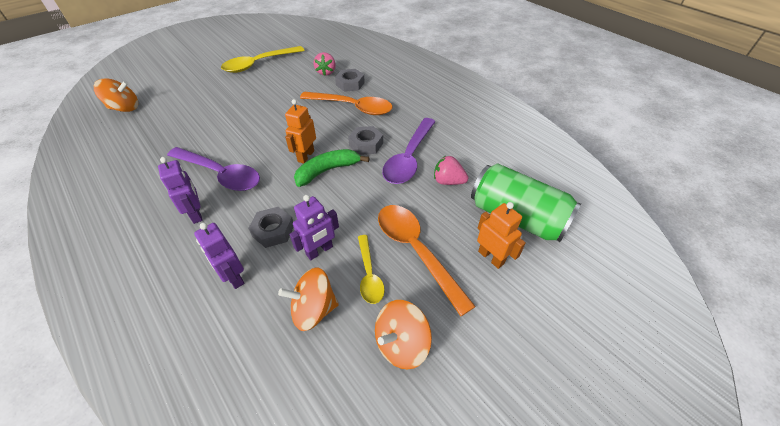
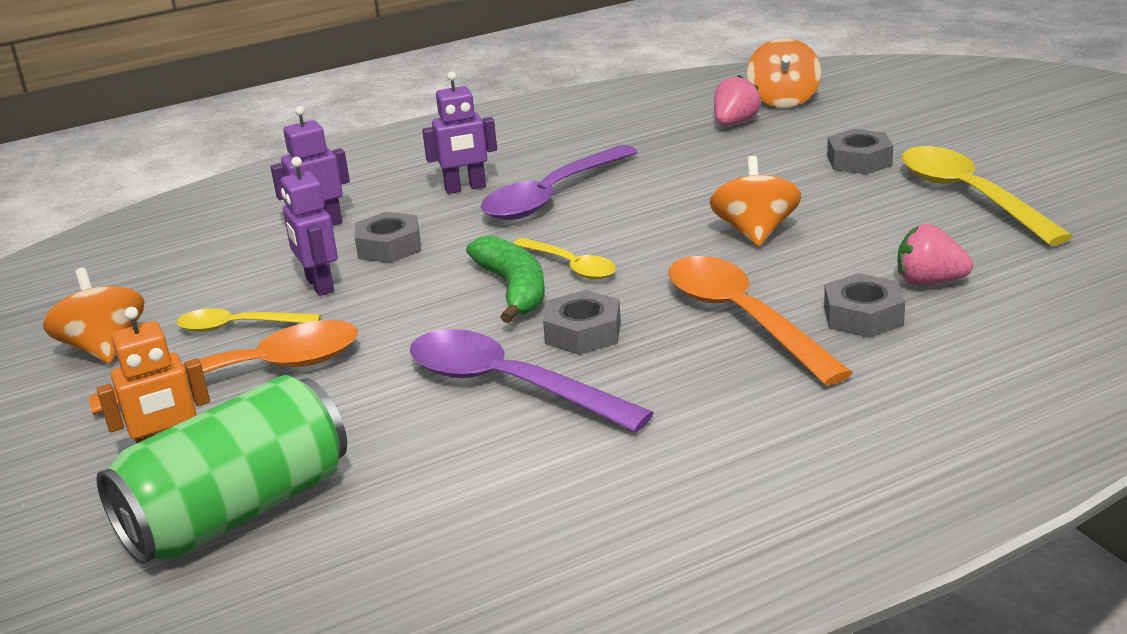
camera: 105 degrees right, 20 degrees down
orange spinning top [278,267,339,331] -> orange spinning top moved to [709,156,801,247]
orange robot [285,99,316,164] -> yellow spoon [513,238,616,279]
orange spoon [300,92,393,115] -> orange spoon turned 120 degrees clockwise [668,256,853,385]
pink strawberry [434,156,468,185] -> pink strawberry moved to [714,75,761,125]
none -> grey nut [827,129,893,174]

